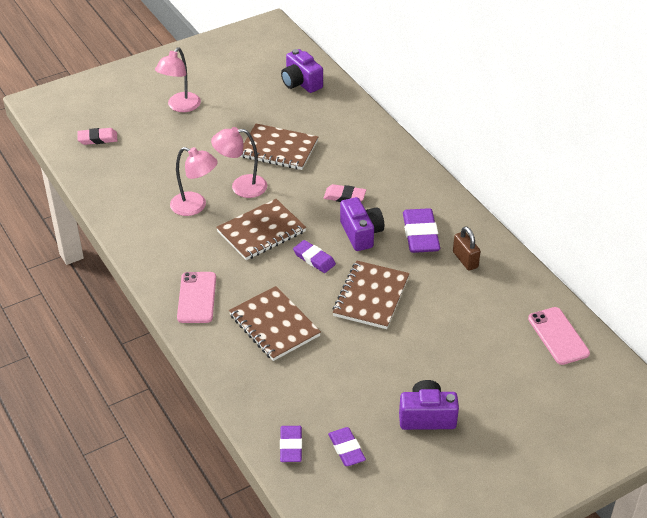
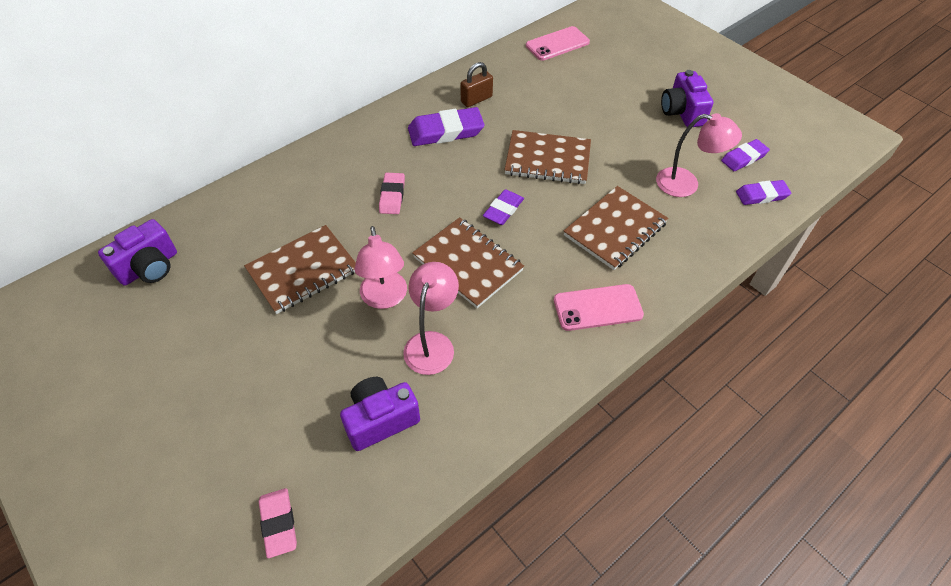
camera: 100 degrees left, 10 degrees up
pink lamp [155,47,201,112] -> pink lamp moved to [656,113,742,197]
brown notebook [240,124,318,170] -> brown notebook turned 45 degrees clockwise [244,225,356,314]
purple camera [340,197,384,251] -> purple camera moved to [340,377,420,451]

